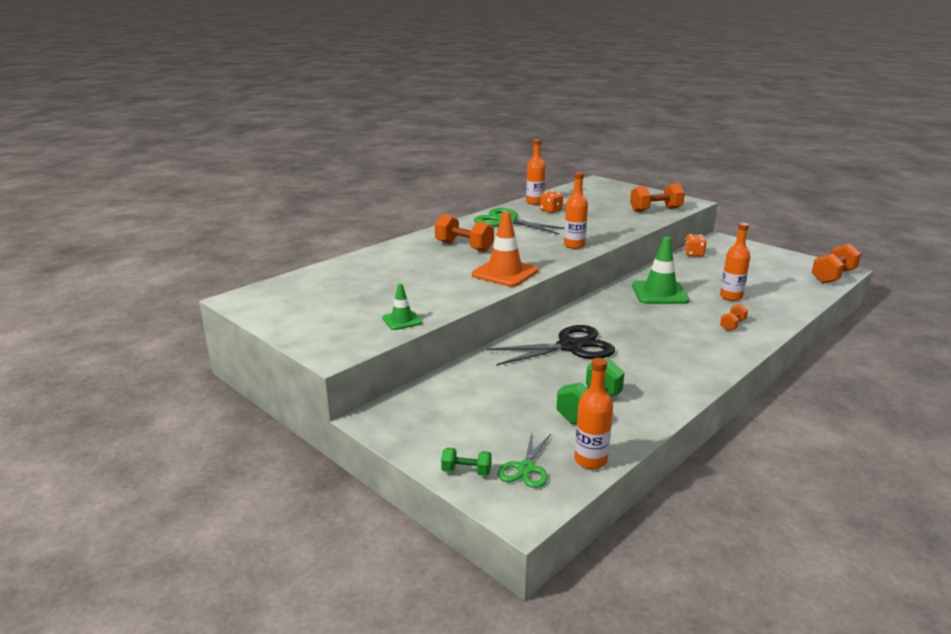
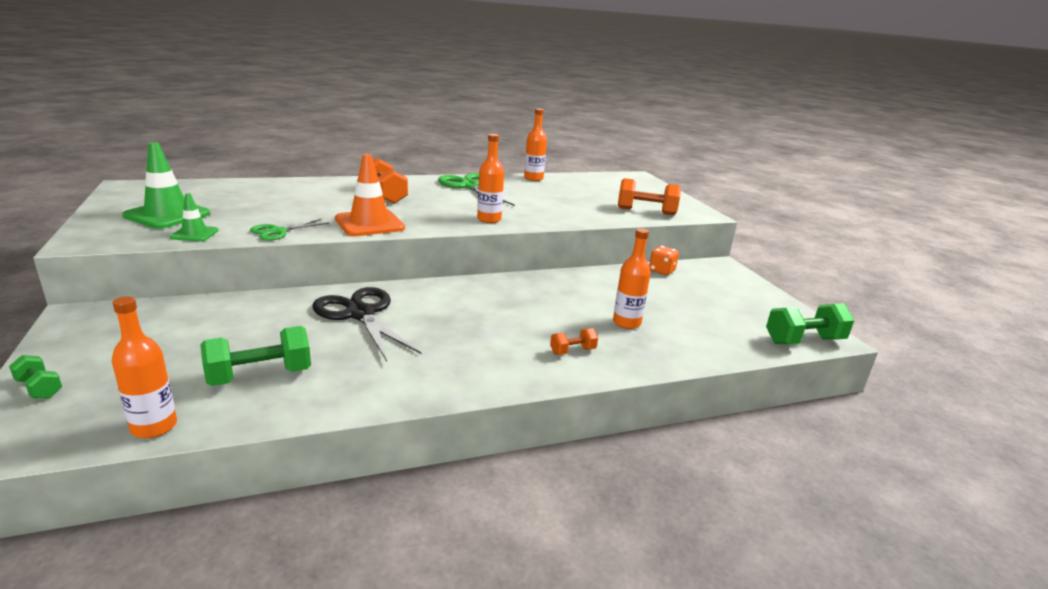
camera: 25 degrees right, 0 degrees up
black scissors [487,325,615,366] -> black scissors turned 135 degrees counterclockwise [312,287,421,361]
green scissors [498,432,551,488] -> green scissors moved to [250,219,329,241]
orange dice [540,191,563,213] -> none
green traffic cone [632,237,690,304] -> green traffic cone moved to [122,142,210,229]
orange dumbbell [812,244,861,283] -> green dumbbell [766,303,854,344]

